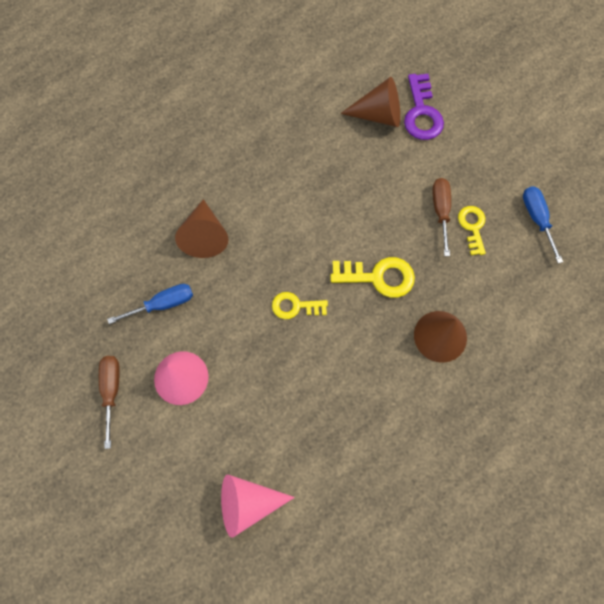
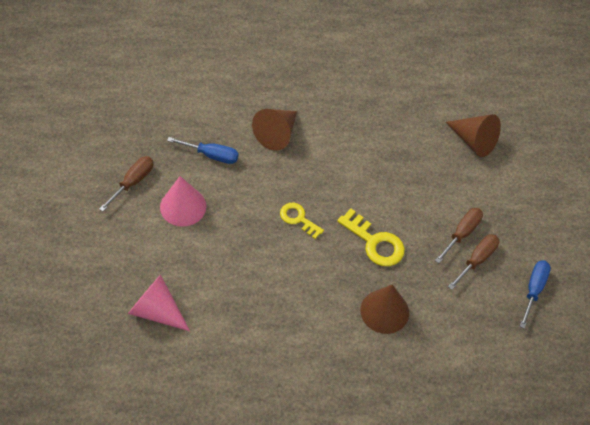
camera: 35 degrees right, 15 degrees down
purple key [404,74,444,140] -> none
yellow key [458,206,486,255] -> brown screwdriver [448,234,499,290]

